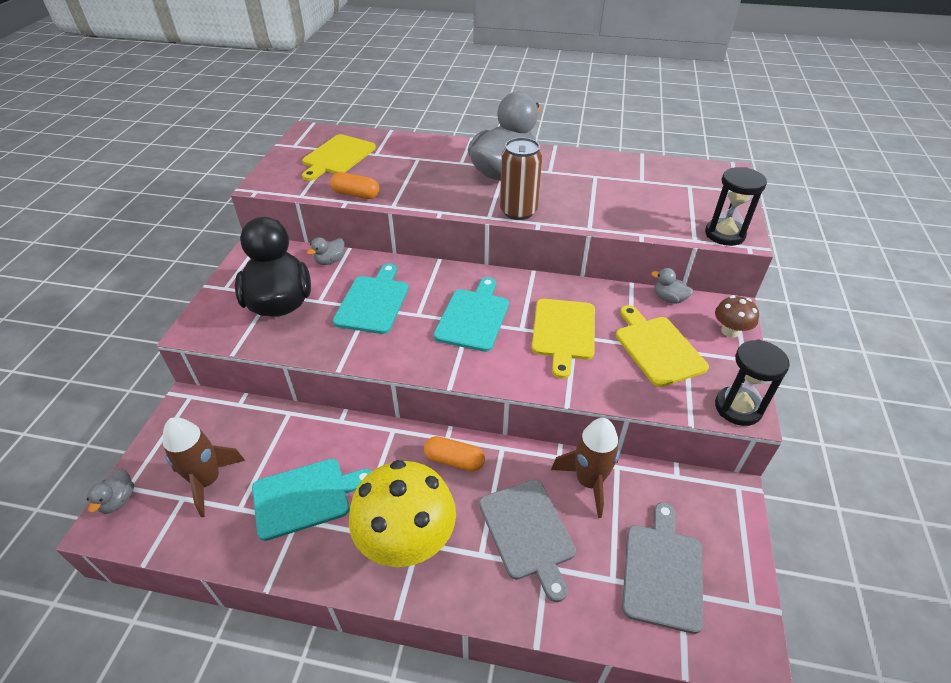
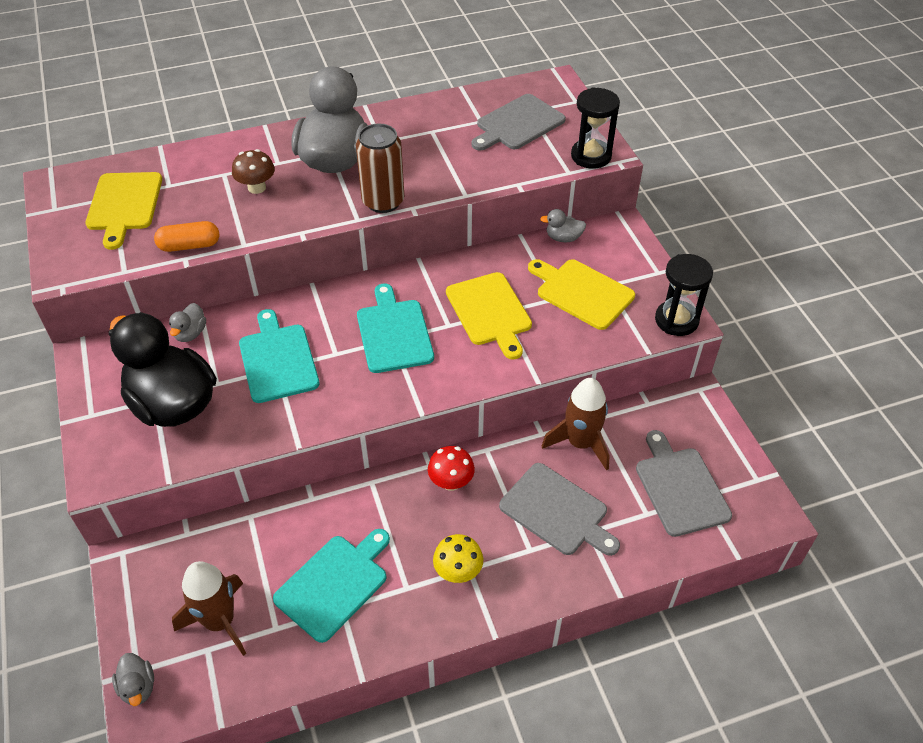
camera: 30 degrees left, 5 degrees up
yellow mushroom [349,460,456,567] -> yellow mushroom [433,534,483,583], size x0.48
orange capsule [424,436,485,472] -> red mushroom [428,446,475,491]
brown mushroom [715,296,759,338] -> brown mushroom moved to [232,149,275,194]
none -> grey cutting board [471,94,566,150]

